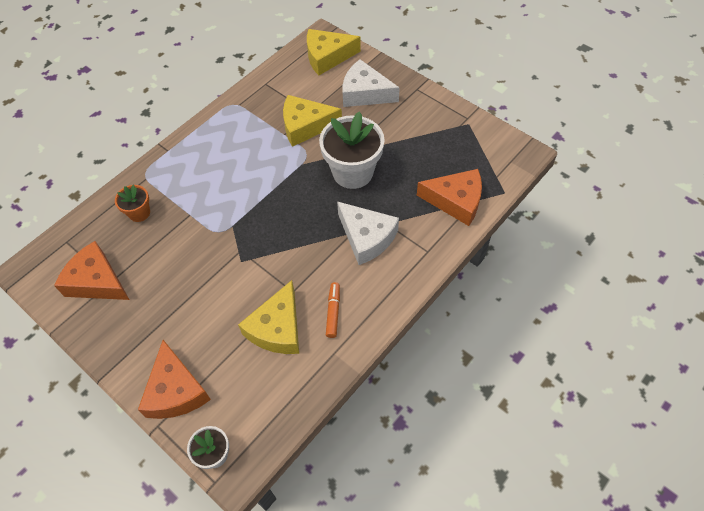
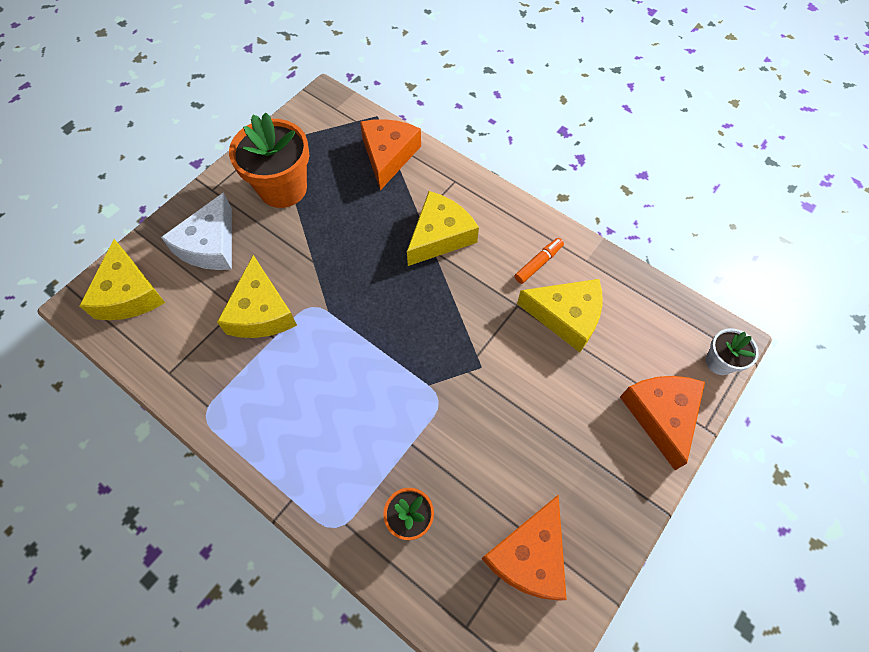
camera: 95 degrees left, 5 degrees up
orange cheese [138,340,211,419] -> orange cheese turned 75 degrees counterclockwise [620,376,705,470]
white flower pot [319,111,385,189] -> none
orange marker [326,282,340,338] -> orange marker turned 135 degrees clockwise [515,238,564,284]
white cheese [337,201,399,265] -> yellow cheese [407,191,479,266]
none -> orange flower pot [229,113,309,208]

